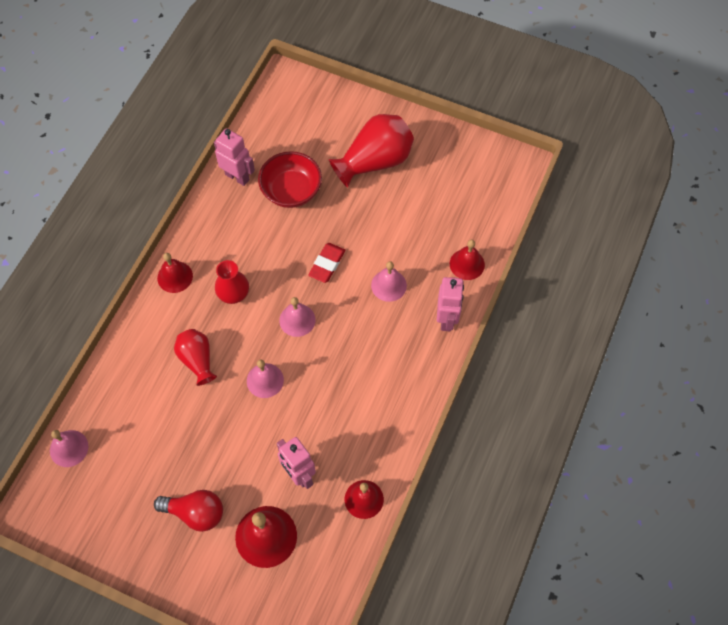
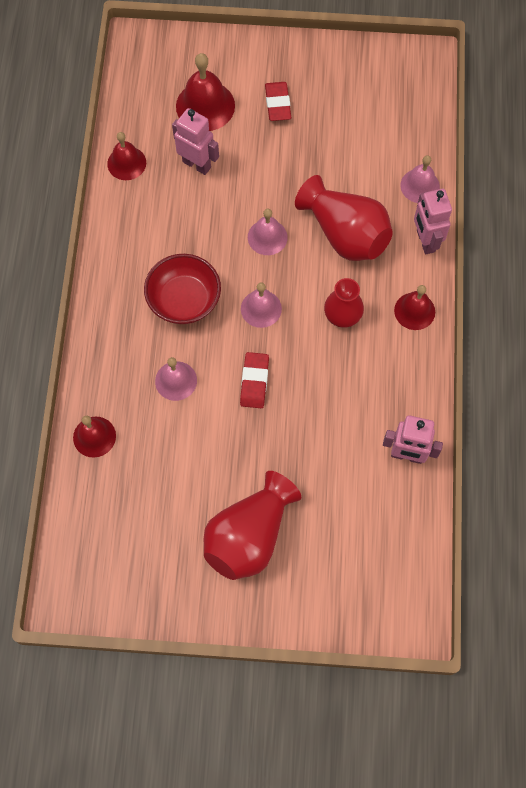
camera: 160 degrees right, 5 degrees up
pink bell [50,430,88,467] -> pink bell moved to [400,155,440,203]
red light bulb [154,490,223,532] -> red eraser [265,82,291,121]
red vase [174,329,217,386] -> red vase [295,175,393,261], size x1.68
red bowl [258,151,322,208] -> red bowl moved to [144,254,221,324]
pink robot [437,277,464,331] -> pink robot moved to [414,189,452,254]

